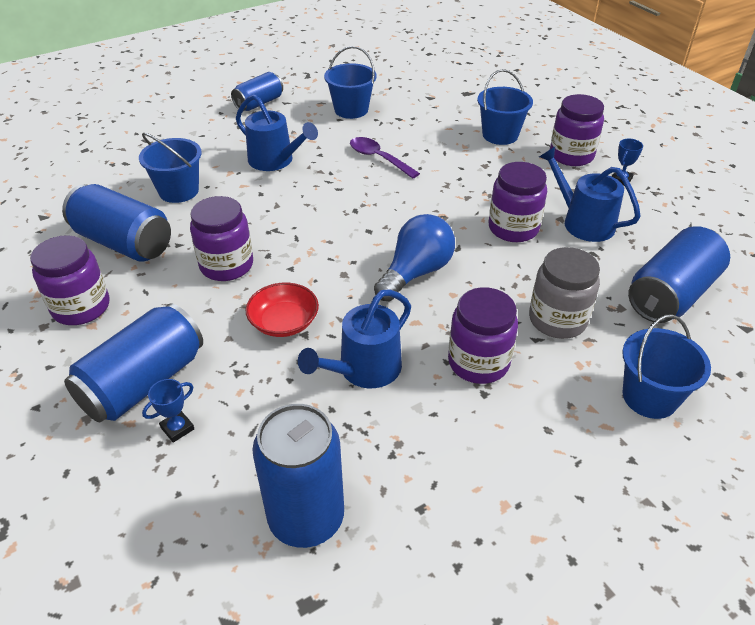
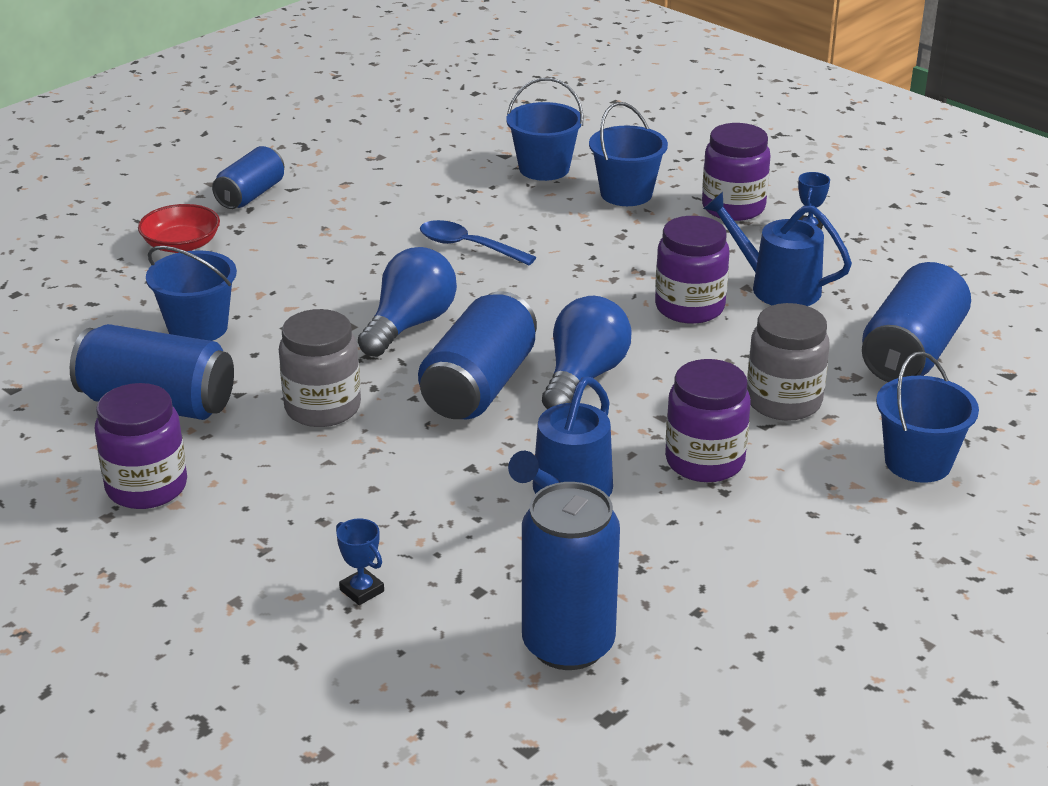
camera: 15 degrees left, 10 degrees down
blue can [64,303,203,422] -> blue can moved to [418,291,537,419]
blue trophy [142,379,194,443] -> blue trophy turned 75 degrees counterclockwise [336,518,384,605]
purple jar [190,196,253,281] -> grey jar [279,309,361,427]
blue watering can [236,94,318,171] -> none
red bowl [245,283,319,337] -> red bowl moved to [138,204,220,253]
blue bucket [324,46,377,119] -> blue bucket moved to [506,78,583,181]
purple spoon [350,137,420,179] -> blue spoon [420,220,536,265]
none -> blue light bulb [358,247,457,357]

